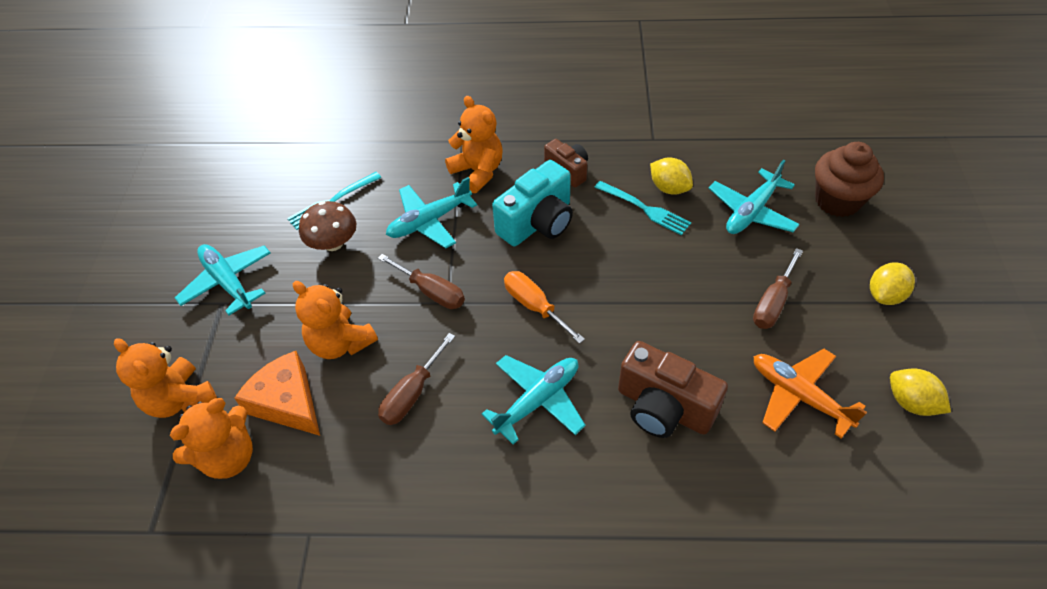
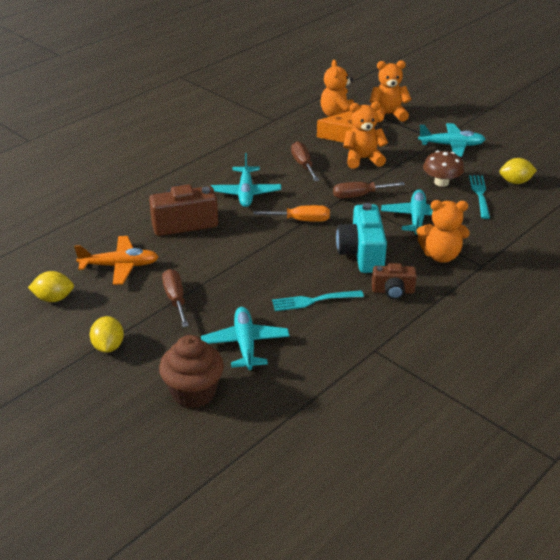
camera: 130 degrees right, 15 degrees down
yellow lemon [650,157,693,195] -> yellow lemon moved to [500,158,537,184]

